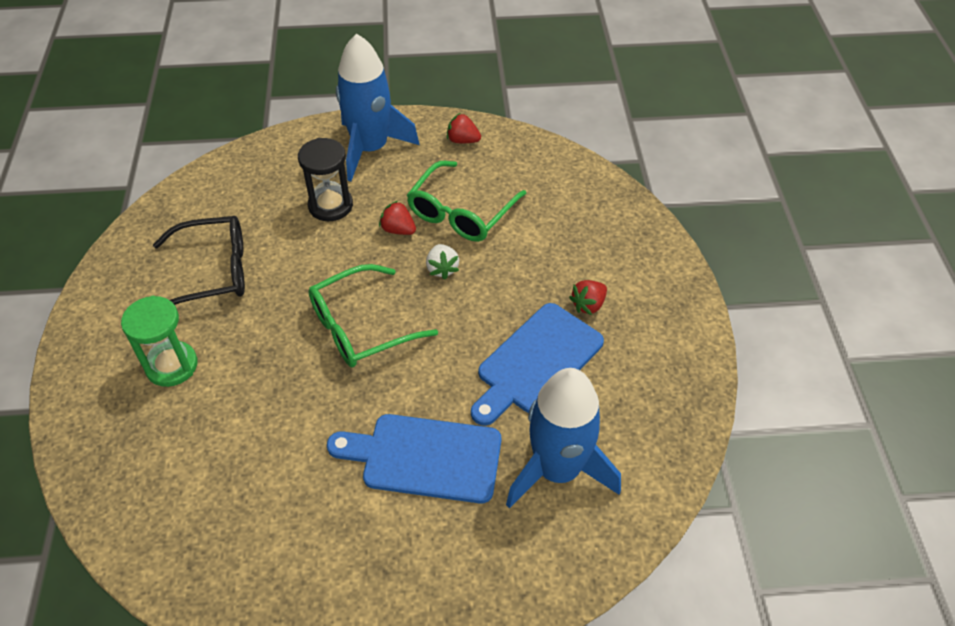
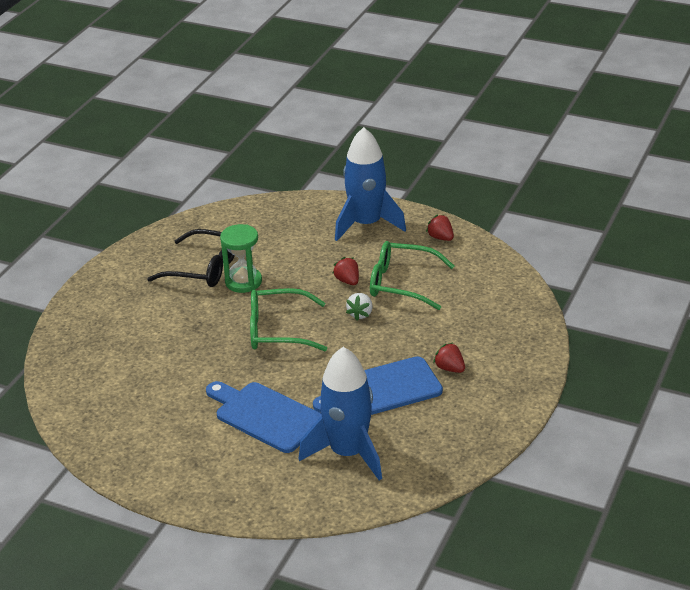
camera: 30 degrees right, 15 degrees down
green hourglass [121,296,197,387] -> green hourglass moved to [220,224,262,293]
black hourglass [298,138,353,221] -> none
green glasses [407,161,526,242] -> green glasses turned 45 degrees clockwise [370,241,454,310]
red strawberry [569,280,607,315] -> red strawberry turned 60 degrees clockwise [433,343,465,373]

